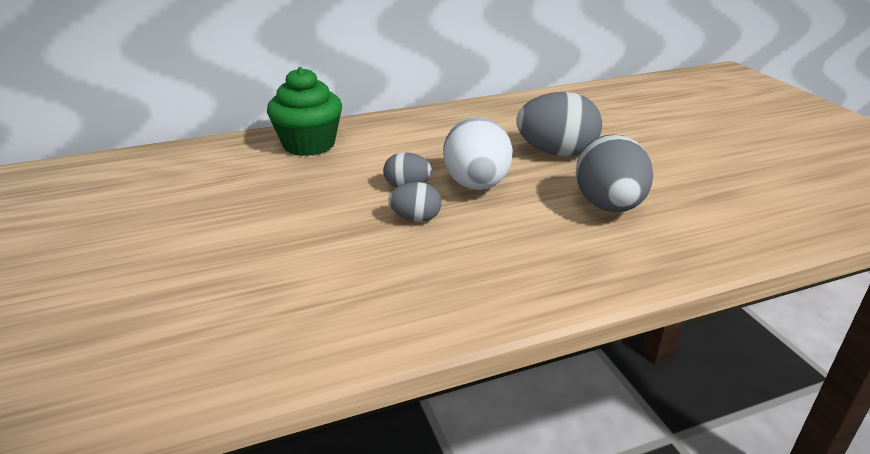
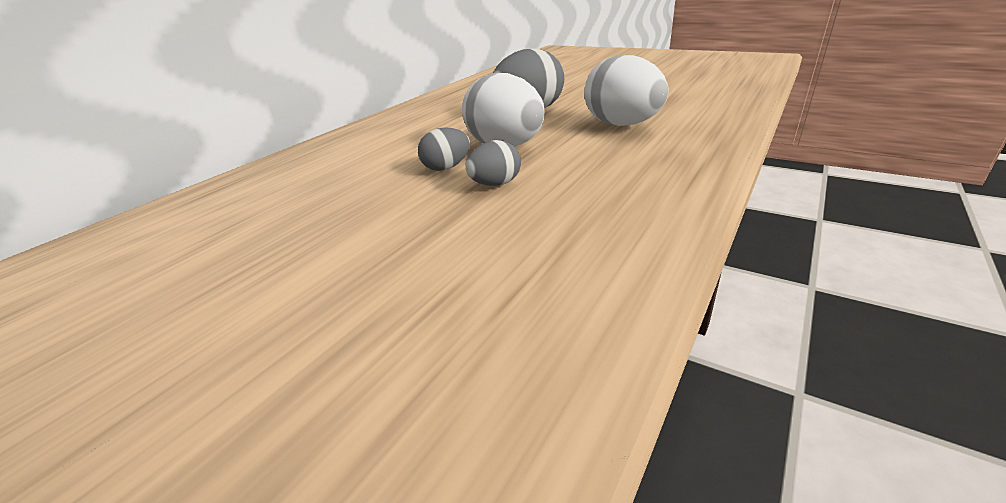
camera: 35 degrees left, 0 degrees up
green cupcake [267,67,342,156] -> none
grey egg [576,134,653,212] -> white egg [584,55,668,126]

